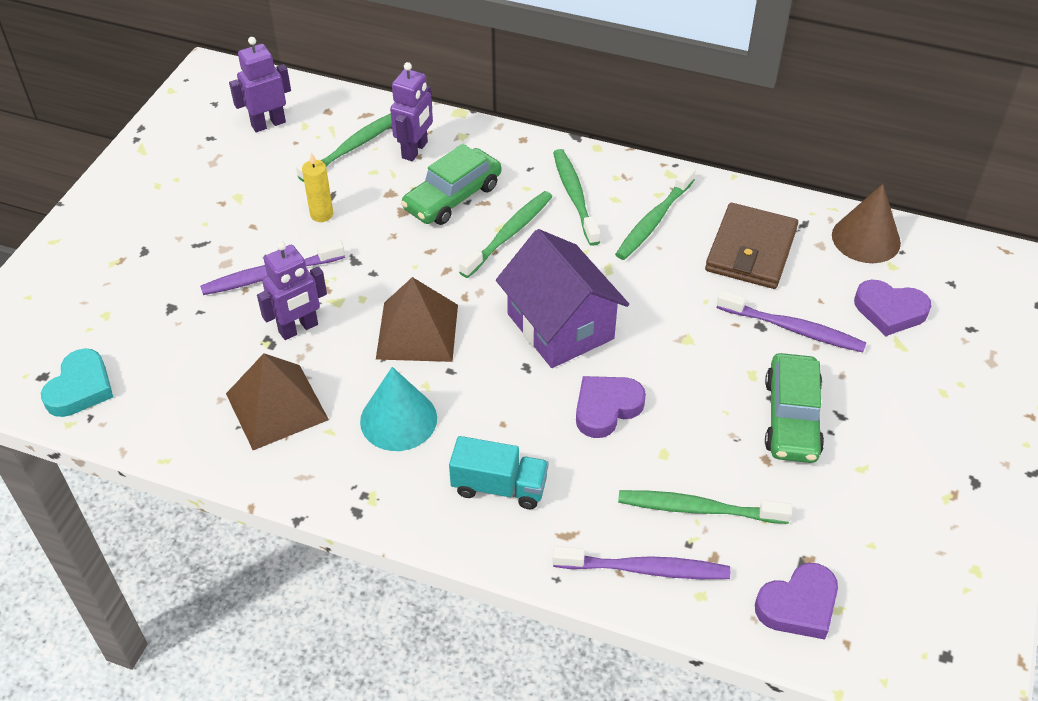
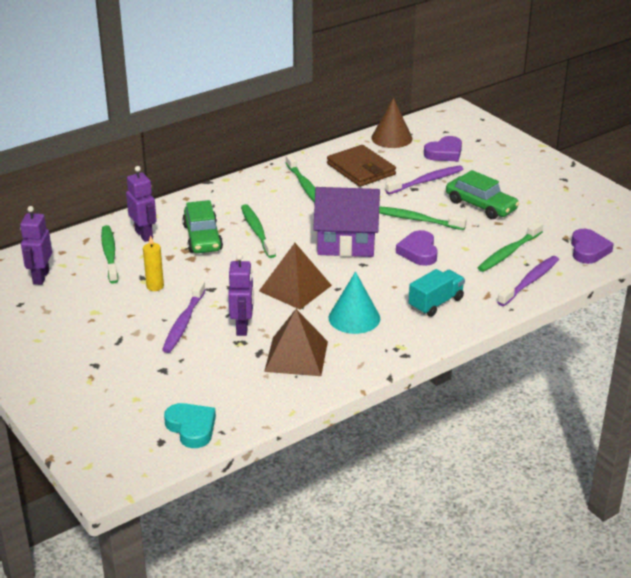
camera: 55 degrees left, 15 degrees down
green toothbrush [553,149,600,246] -> green toothbrush moved to [379,206,467,230]

